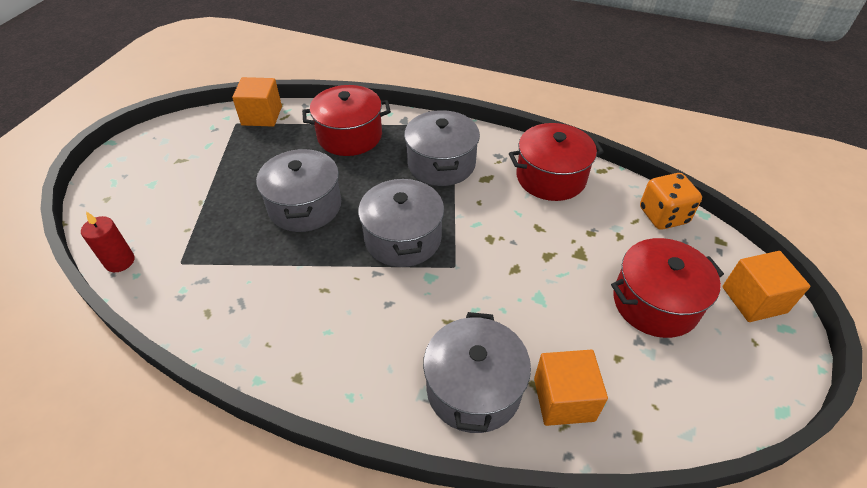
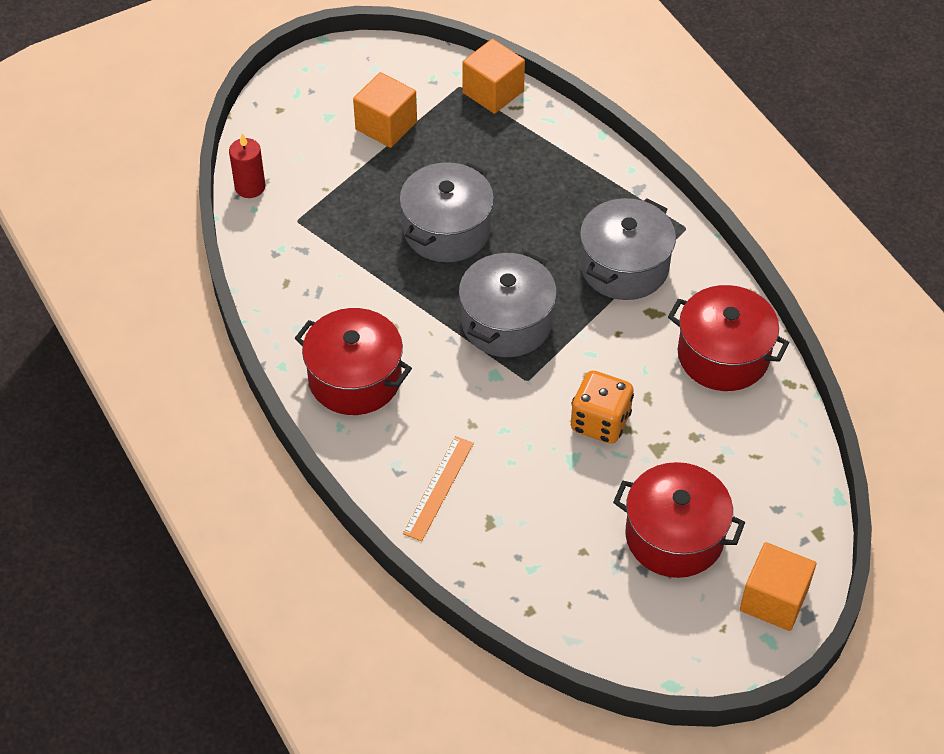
camera: 40 degrees right, 5 degrees up
red pot [302,85,391,156] -> red pot moved to [295,308,412,415]
grey pot [423,312,531,433] -> orange ruler [403,436,474,541]
orange cube [534,350,608,426] -> orange cube moved to [353,72,417,148]
orange dice [640,173,702,230] -> orange dice moved to [571,371,634,444]

